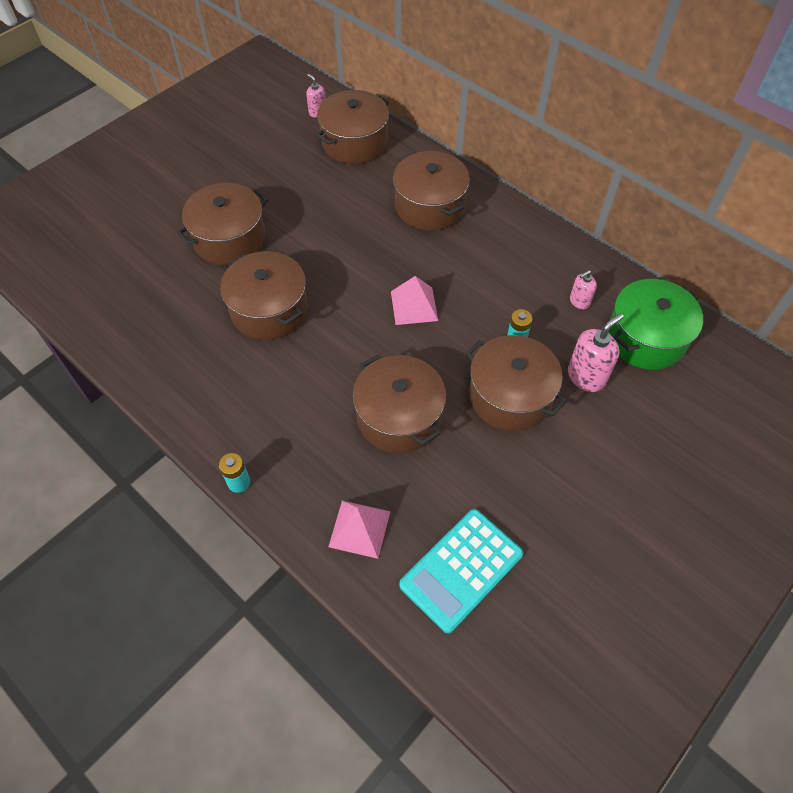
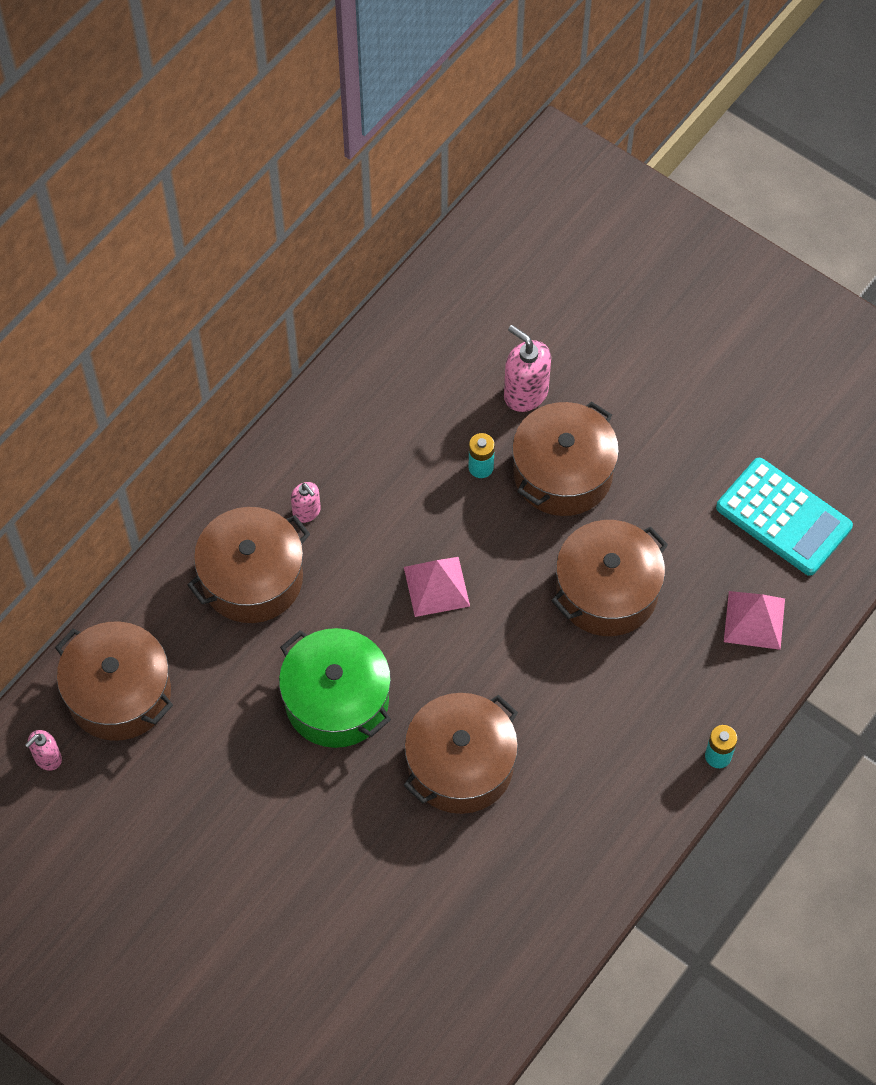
camera: 95 degrees left, 5 degrees up
brown pot [177,183,268,265] -> none
pink soap dispenser [570,270,597,309] -> pink soap dispenser moved to [291,482,321,523]
green pot [608,279,703,370] -> green pot moved to [279,628,391,748]

